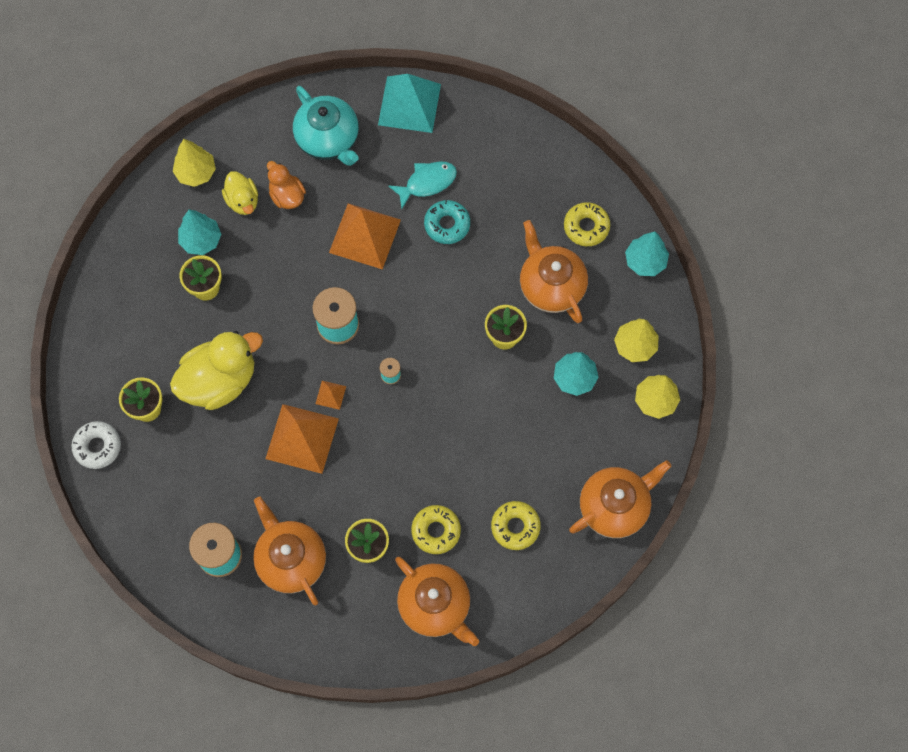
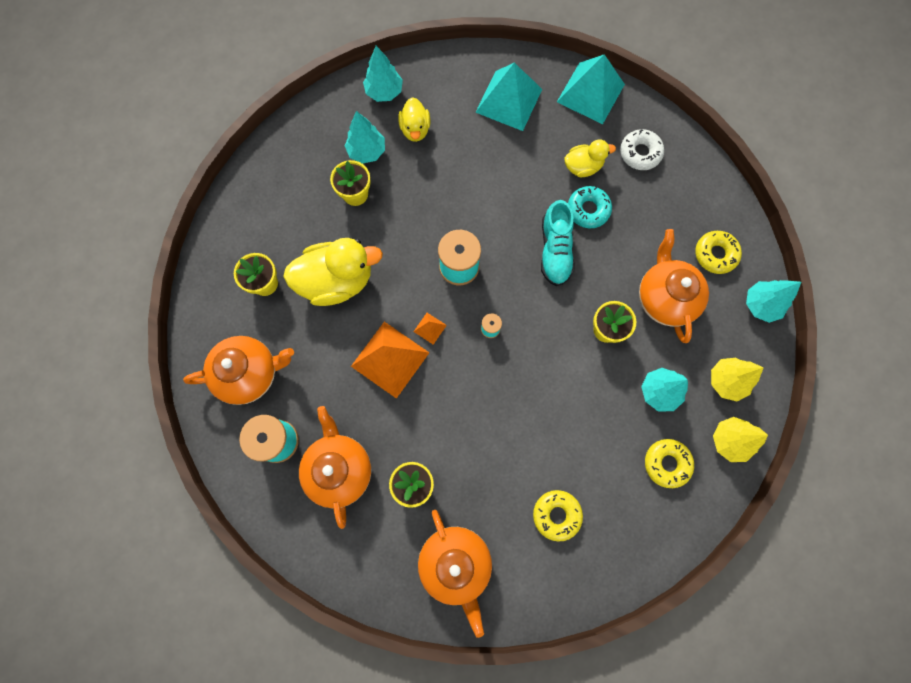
camera: 20 degrees right, 5 degrees up
white donut [71,421,121,469] -> white donut moved to [620,129,664,170]
yellow tree [173,139,216,187] -> turquoise tree [363,46,403,102]
orange duck [267,161,306,209] -> none
turquoise teapot [293,86,359,166] -> turquoise pyramid [475,63,542,131]
orange pyramid [329,203,401,270] -> none
turquoise fish [388,161,457,209] -> yellow duck [564,139,616,177]
yellow donut [411,505,461,554] -> yellow donut moved to [645,439,694,488]
orange teapot [569,460,671,538] -> orange teapot moved to [183,336,294,405]
none -> turquoise shoe [541,200,575,286]

